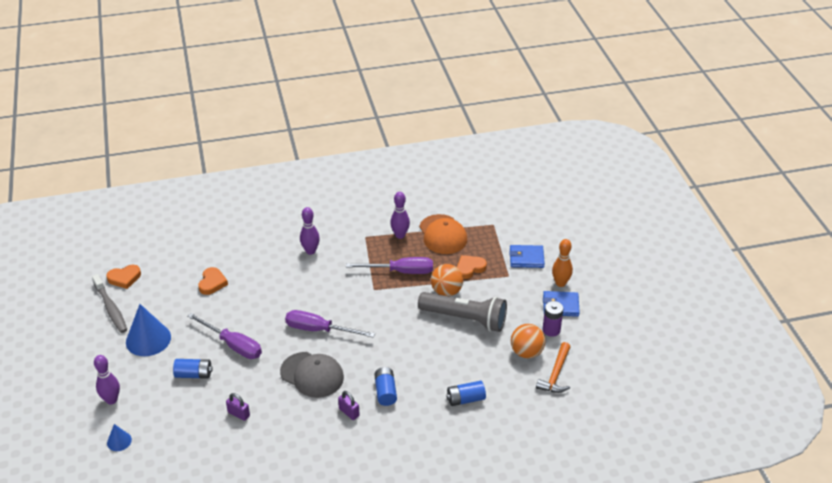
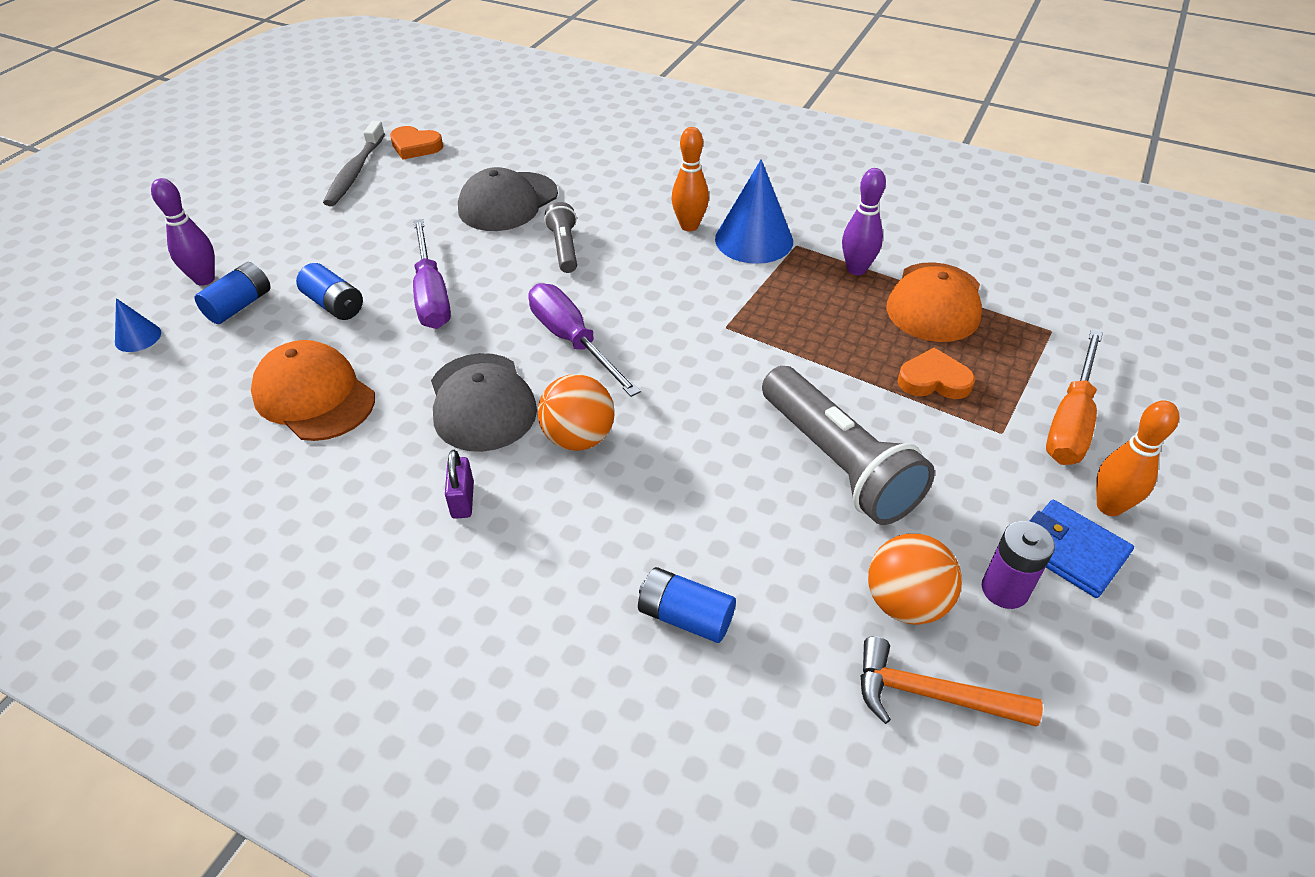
camera: 40 degrees right, 5 degrees up
blue cone [126,304,171,356] -> blue cone moved to [715,159,793,264]
orange heart [198,267,228,295] -> grey cap [458,167,558,231]
purple padlock [226,393,250,421] -> orange cap [251,340,375,441]
purple bowling pin [300,207,320,255] -> orange bowling pin [672,127,709,231]
purple screwdriver [346,257,433,274] -> none
blue battery [374,367,397,406] -> blue battery moved to [195,262,271,324]
orange ball [431,264,463,296] -> orange ball moved to [538,374,615,451]
blue wallet [509,245,545,268] -> orange screwdriver [1046,329,1103,465]
orange hammer [536,342,570,393] -> orange hammer turned 45 degrees clockwise [860,636,1043,727]
none -> grey flashlight [544,202,577,273]

